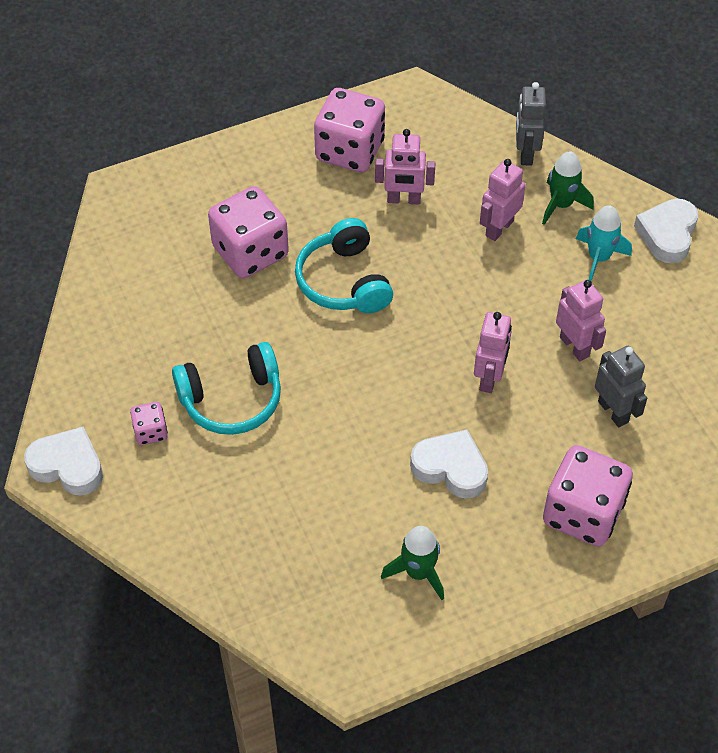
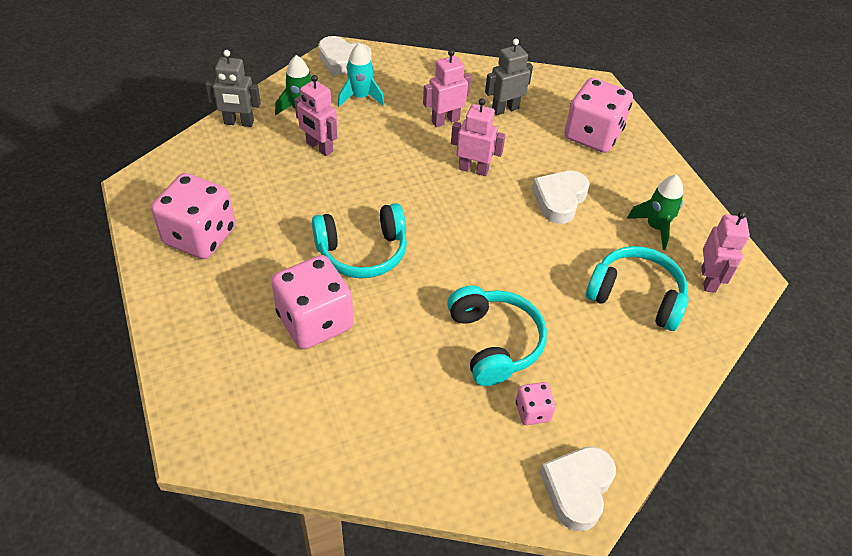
camera: 90 degrees left, 5 degrees down
pink robot [375,129,435,204] -> pink robot moved to [701,211,750,293]
none -> turquoise headphones [586,246,689,331]

